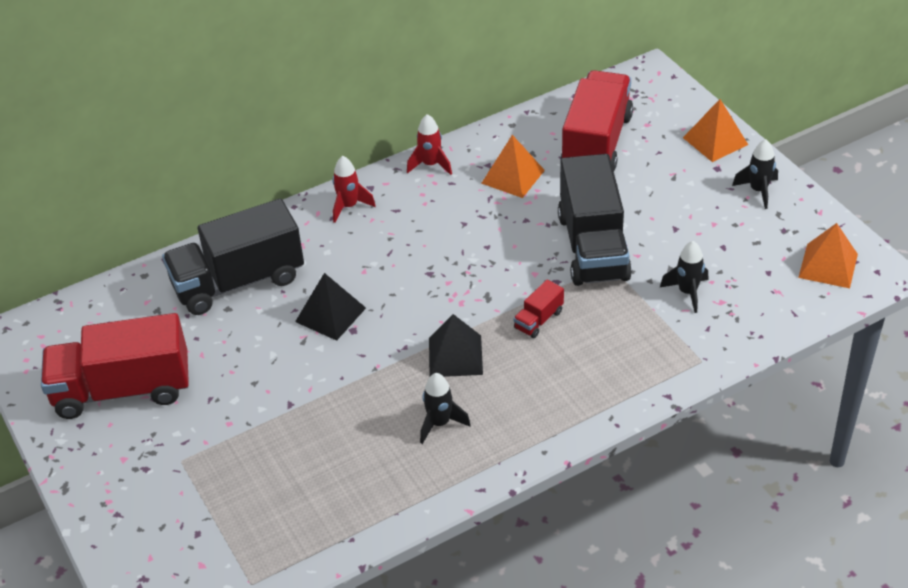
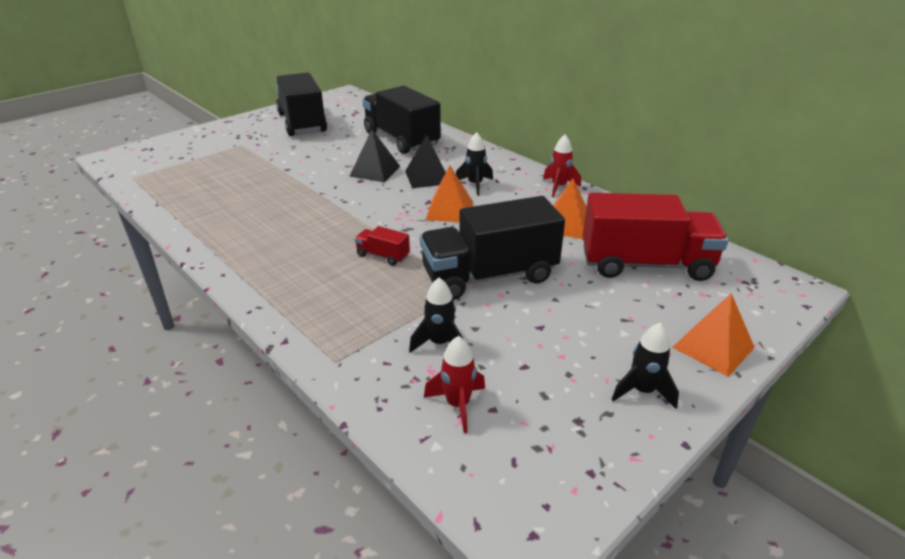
camera: 75 degrees right, 10 degrees down
red truck [41,313,189,419] -> black truck [276,73,327,136]
red rocket [332,156,376,223] -> red rocket moved to [424,336,485,433]
black rocket [420,373,471,444] -> black rocket moved to [456,132,493,196]
black pyramid [429,314,483,377] -> black pyramid moved to [405,135,446,188]
orange pyramid [798,223,858,288] -> orange pyramid moved to [426,165,473,222]

